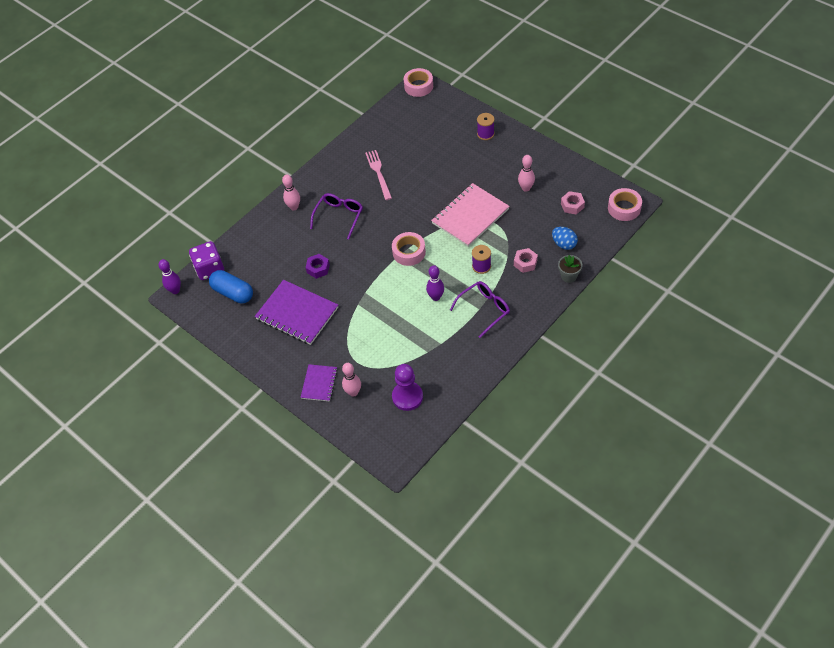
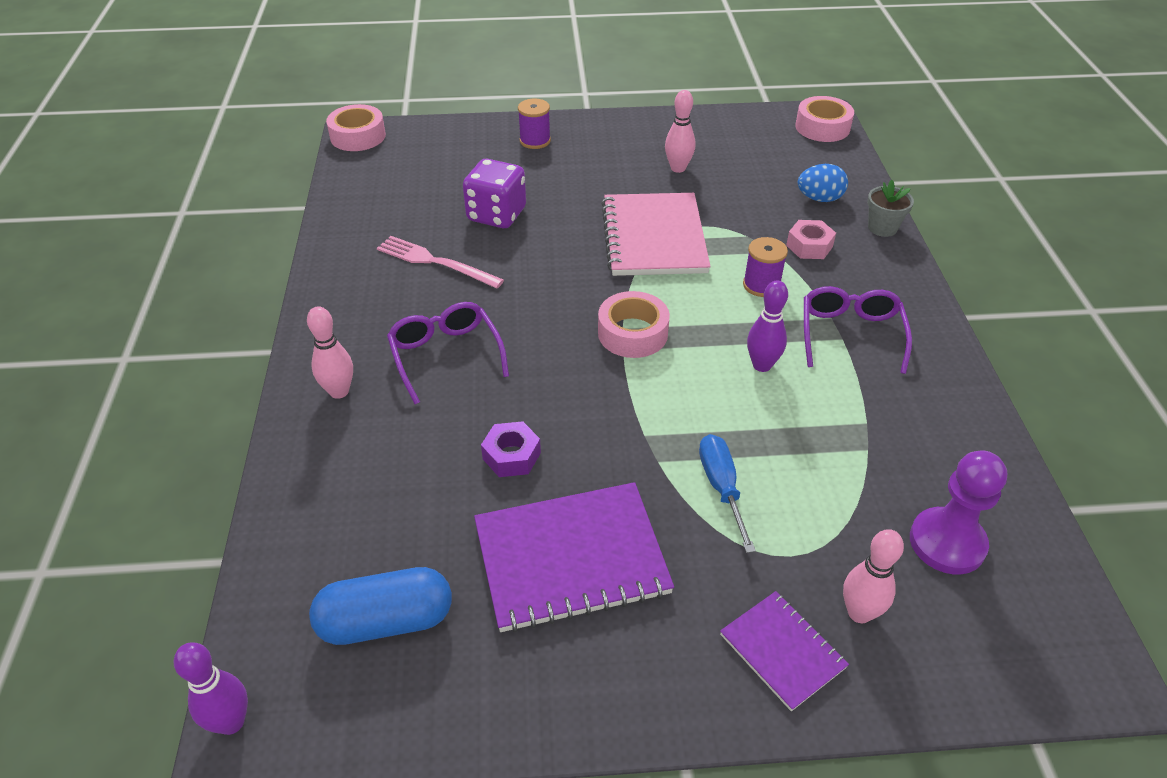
camera: 50 degrees left, 10 degrees down
purple dice [189,241,224,280] -> purple dice moved to [463,159,526,228]
pink nut [561,191,585,215] -> none
none -> blue screwdriver [699,434,756,553]

